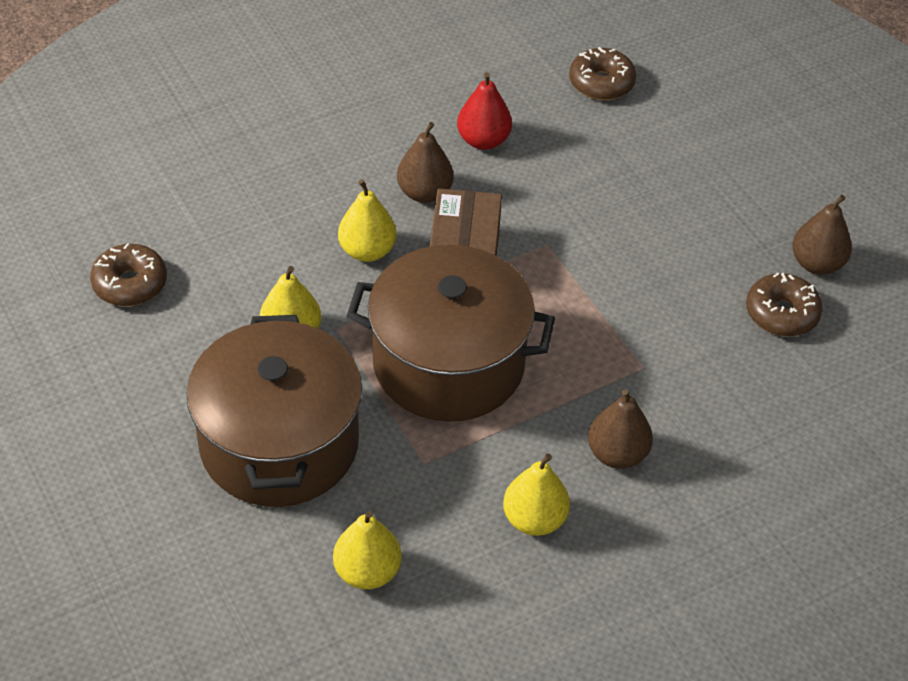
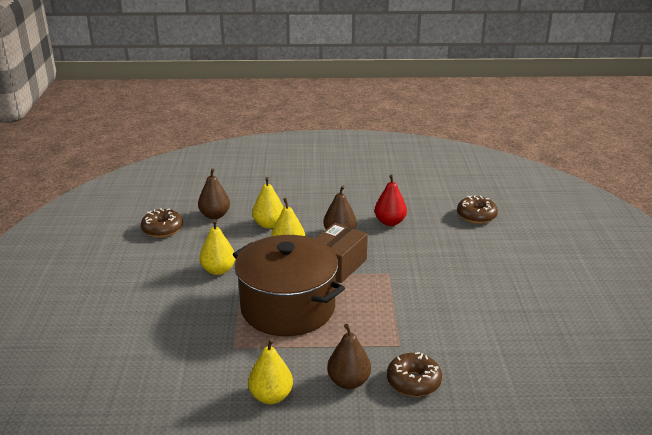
camera: 30 degrees right, 20 degrees down
brown pot [186,315,362,507] -> none
yellow pear [333,511,402,589] -> yellow pear moved to [252,177,284,229]
brown donut [746,273,823,336] -> brown donut moved to [387,352,442,397]
brown pear [792,195,852,275] -> brown pear moved to [198,168,230,219]

